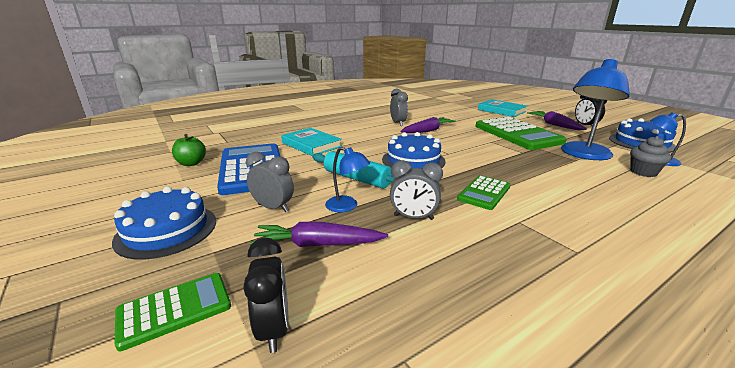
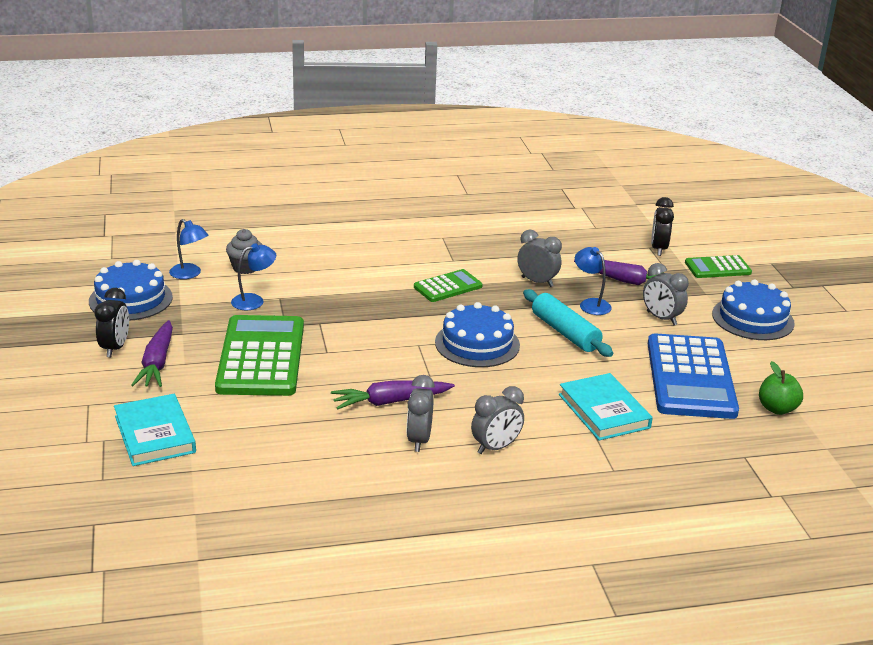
camera: 160 degrees left, 5 degrees up
blue lamp [561,59,630,160] -> blue lamp [231,243,276,310], size x0.51
none -> grey clock [471,386,524,454]

